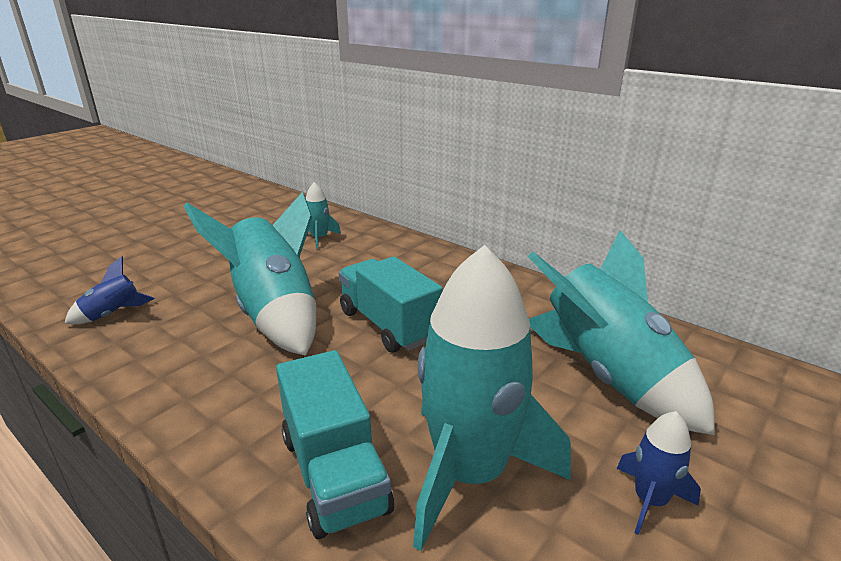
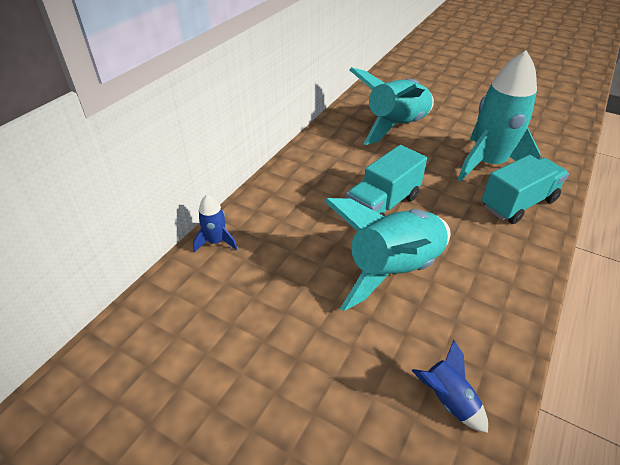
camera: 100 degrees left, 15 degrees up
turquoise rocket [306,182,341,249] -> none
blue rocket [617,411,701,535] -> blue rocket moved to [193,194,237,252]

